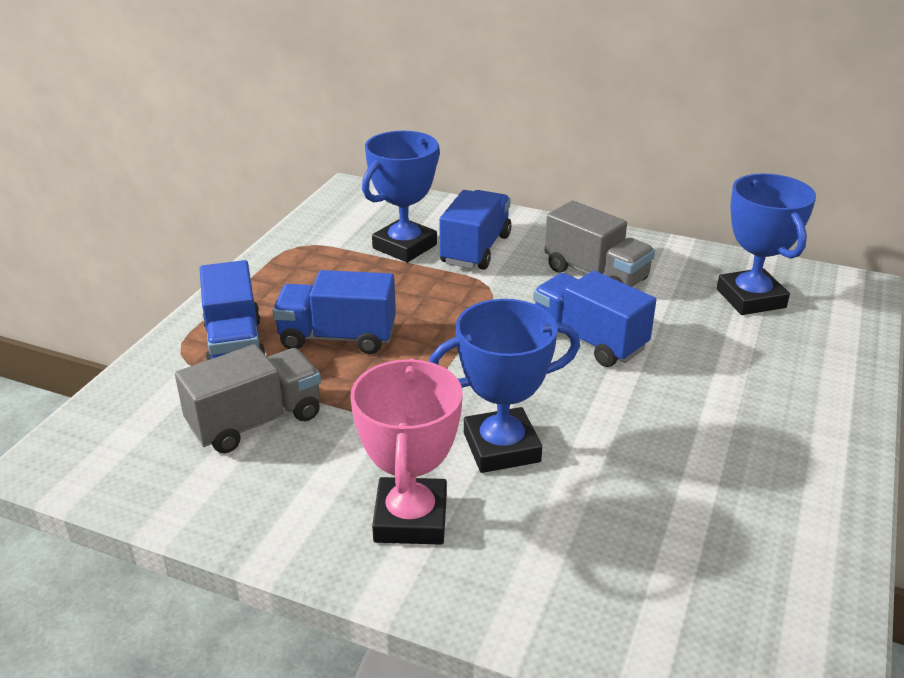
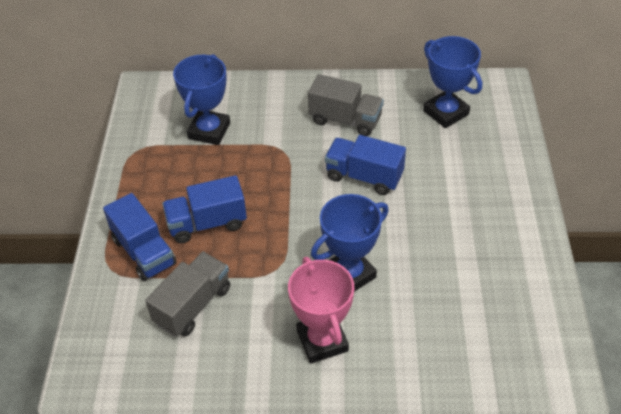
camera: 20 degrees left, 15 degrees up
blue truck [439,190,511,270] -> none

